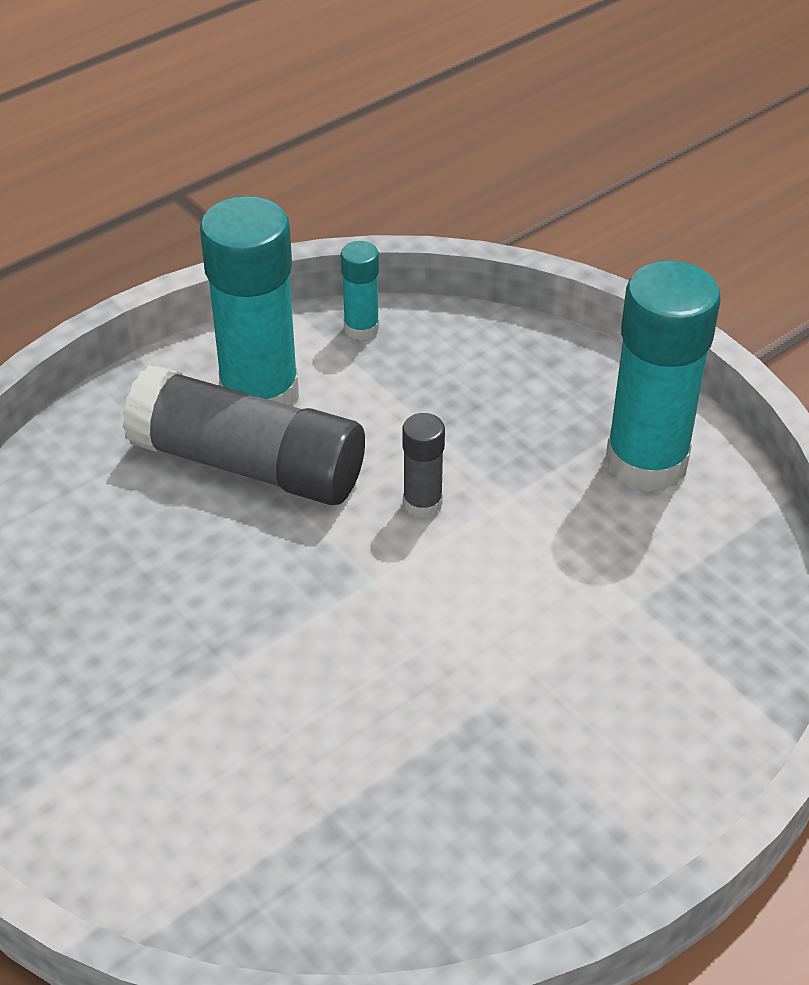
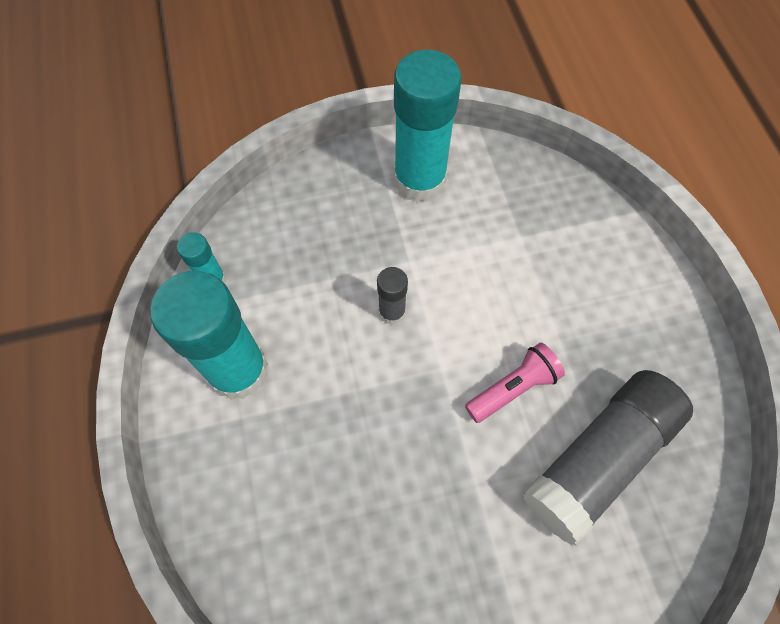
camera: 65 degrees left, 20 degrees up
grey glue stick [122,365,365,505] -> grey glue stick moved to [522,370,693,546]
none -> pink flashlight [465,343,565,423]

